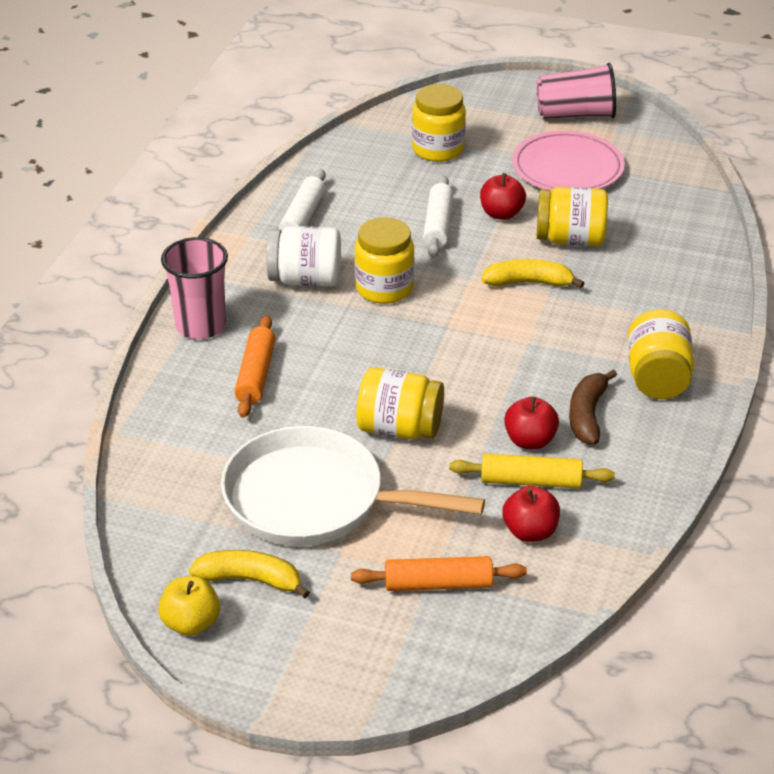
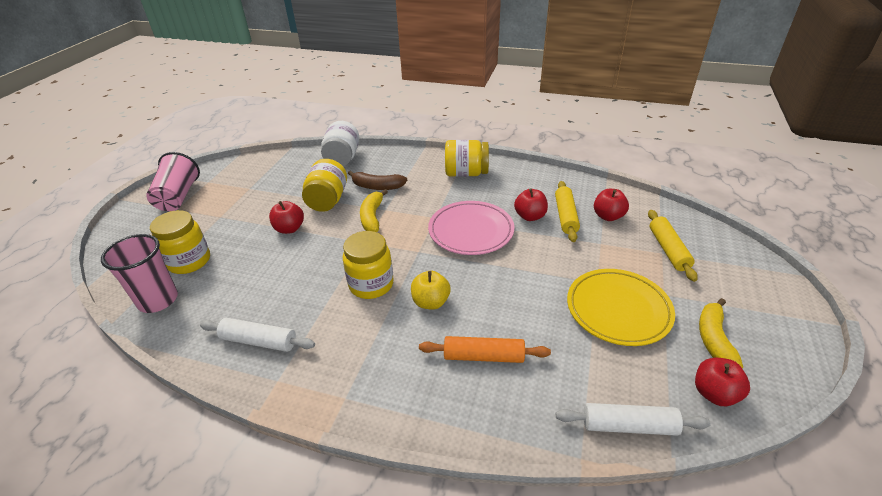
camera: 90 degrees left, 0 degrees up
yellow apple [158,576,220,636] -> yellow apple moved to [411,271,451,309]
pink cup [161,237,228,339] -> pink cup moved to [101,234,178,313]
white pan [221,426,485,546] -> yellow plate [567,269,675,346]
white jar [267,226,341,287] -> white jar moved to [321,121,359,166]
orange rolling pin [351,556,527,591] -> yellow rolling pin [648,210,698,282]
yellow jar [356,368,444,440] -> none
white rolling pin [423,175,454,258] -> white rolling pin moved to [556,403,711,436]
pink plate [512,131,625,191] -> pink plate moved to [428,201,515,255]
brown banana [569,369,617,445] -> brown banana moved to [348,171,407,190]
none -> red apple [695,358,750,406]

